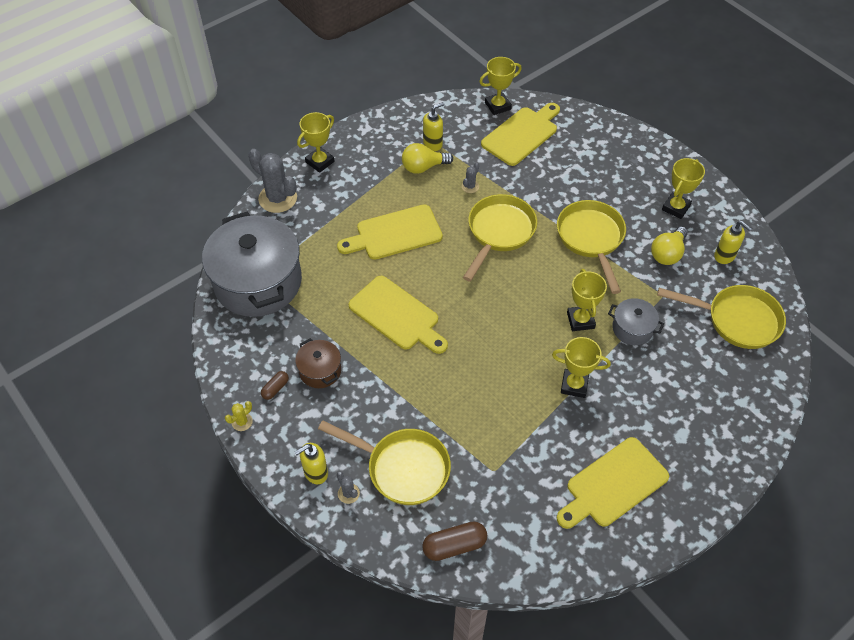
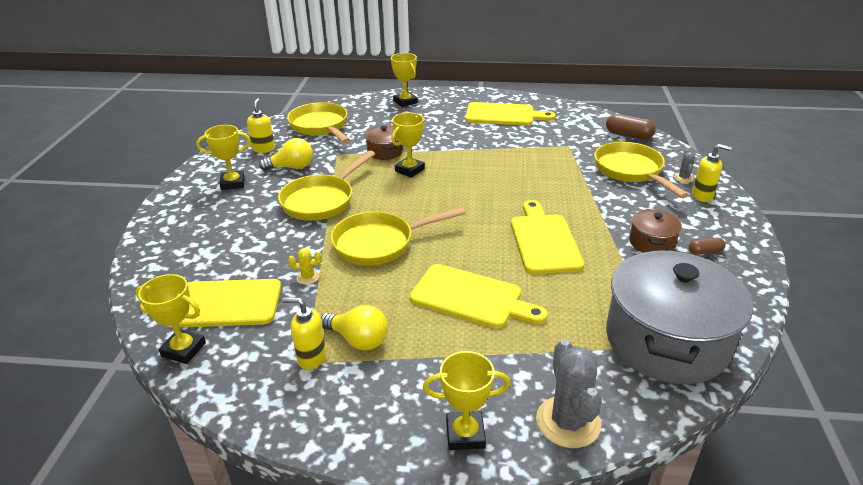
camera: 135 degrees left, 20 degrees down
yellow cactus [225,401,253,431] -> yellow cactus moved to [288,248,322,284]
grey cactus [462,162,479,193] -> none
yellow trophy [552,337,611,398] -> yellow trophy moved to [391,53,418,107]
grey pot [608,298,664,345] -> brown pot [365,126,403,160]

